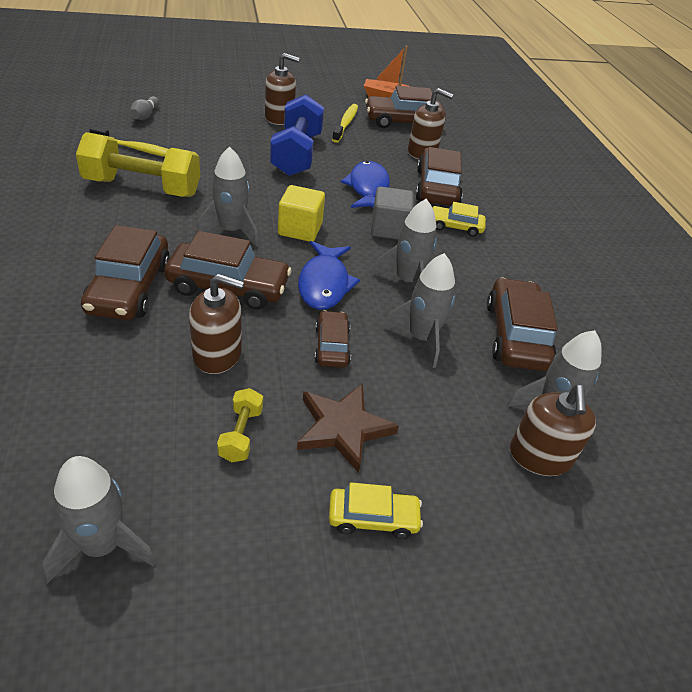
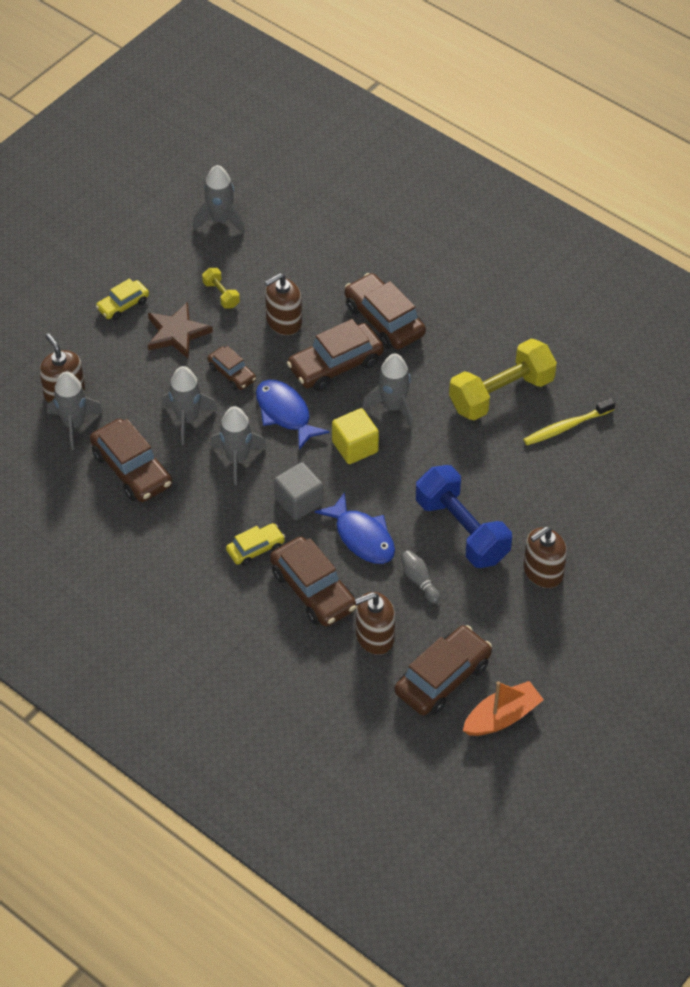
camera: 145 degrees right, 10 degrees up
grey bowling pin [130,96,159,120] -> grey bowling pin moved to [401,550,440,604]
yellow toothbrush [332,104,358,143] -> none

